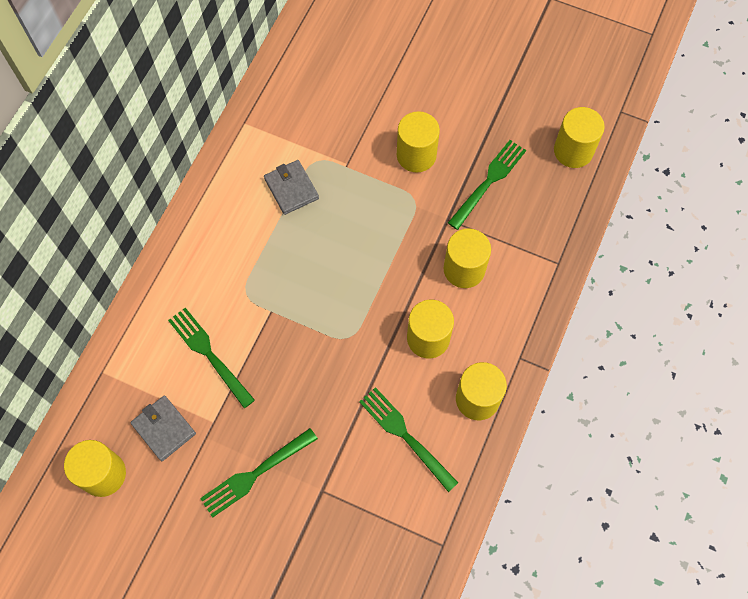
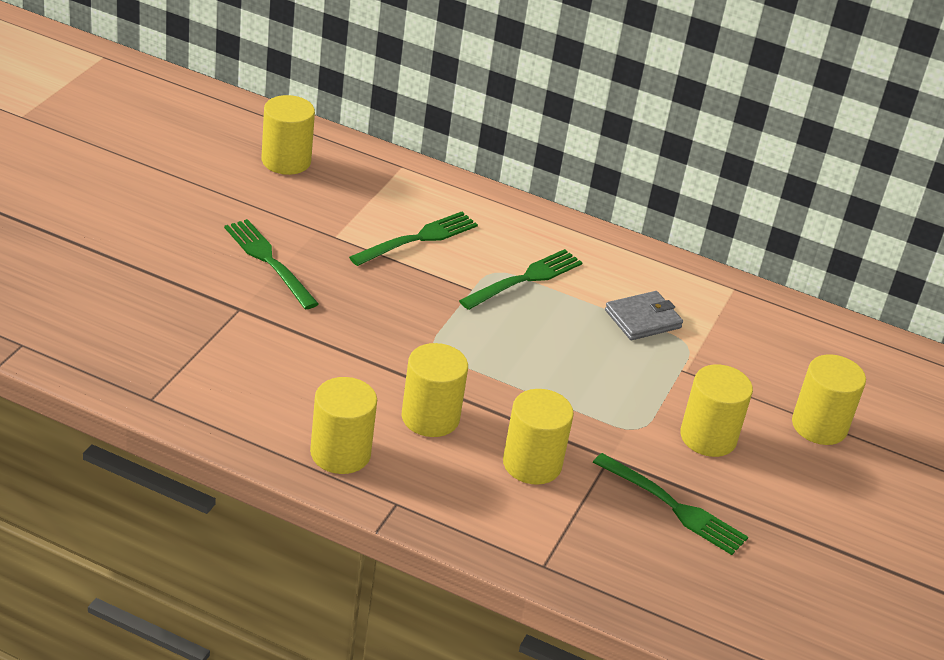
camera: 85 degrees right, 30 degrees down
grey wallet [130,395,196,461] -> none
green fork [359,387,458,492] -> green fork moved to [459,249,583,310]
yellow cylinder [554,107,605,168] -> yellow cylinder moved to [792,354,866,445]

